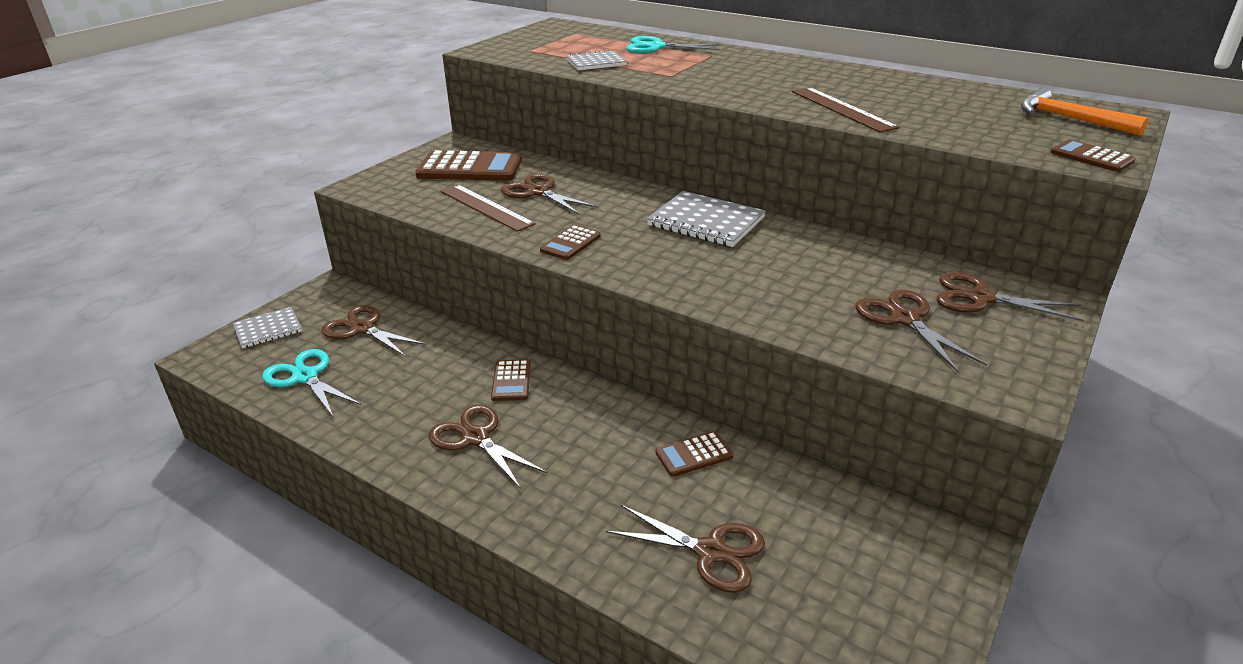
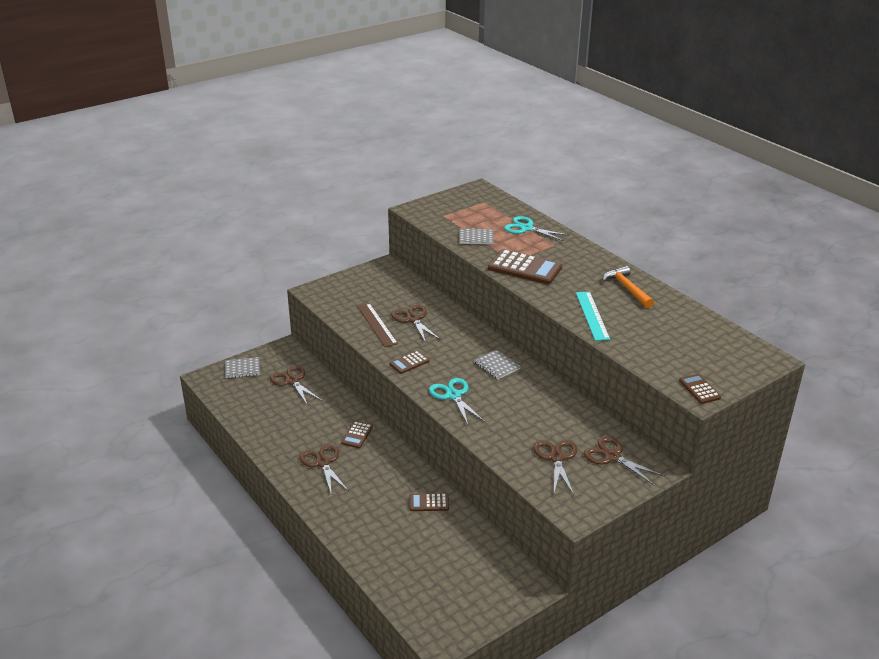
camera: 20 degrees right, 0 degrees up
turquoise scissors [262,349,361,418] -> turquoise scissors moved to [429,378,485,425]
brown calculator [415,150,522,181] -> brown calculator moved to [488,249,562,284]
brown scissors [606,504,765,593] -> none
grey notebook [647,191,766,247] -> grey notebook [474,350,521,379], size x0.63
brown ruler [792,87,899,132] -> turquoise ruler [576,292,610,341]
orange hammer [1021,88,1148,136] -> orange hammer moved to [603,266,654,308]

